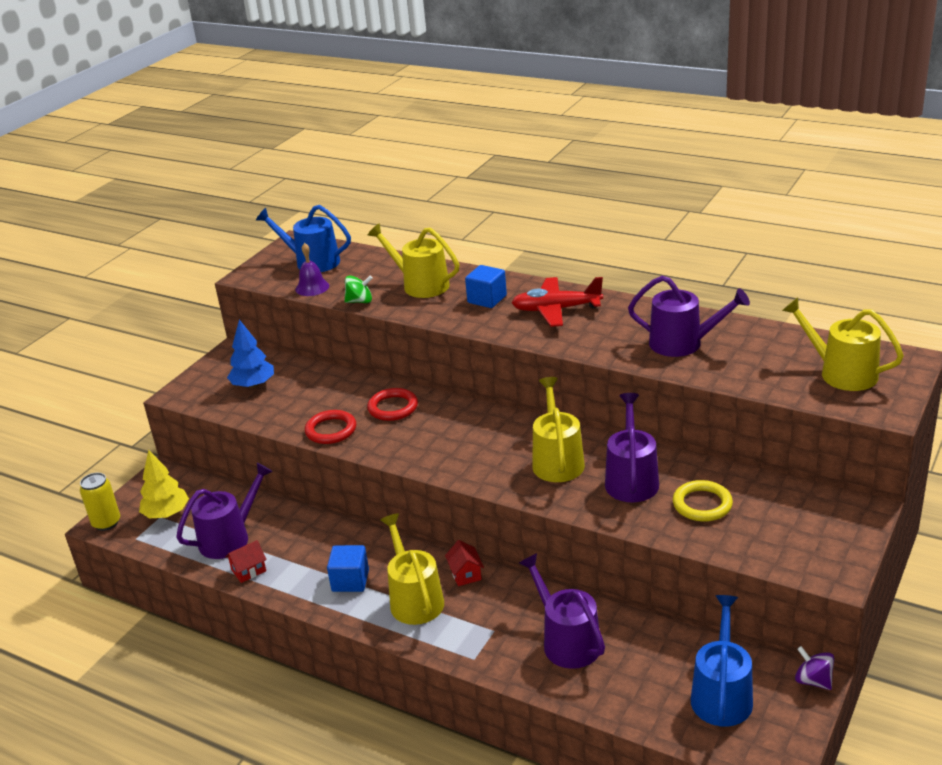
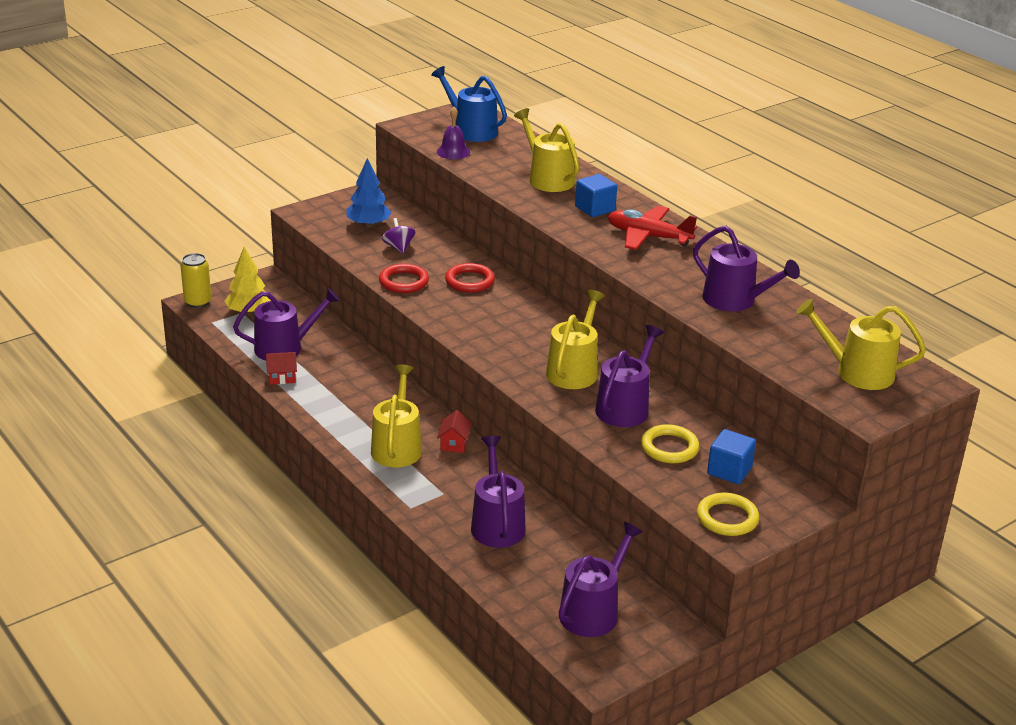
camera: 20 degrees right, 0 degrees up
blue cube [327,545,369,592] -> blue cube moved to [707,429,756,484]
green spinning top [344,275,373,303] -> none
blue watering can [691,595,753,727] -> purple watering can [559,522,643,637]
yellow watering can [782,298,904,391] -> yellow watering can turned 45 degrees counterclockwise [796,299,926,390]
purple spinning top [795,646,835,690] -> purple spinning top moved to [382,218,416,253]
none -> yellow ring [697,493,759,536]

